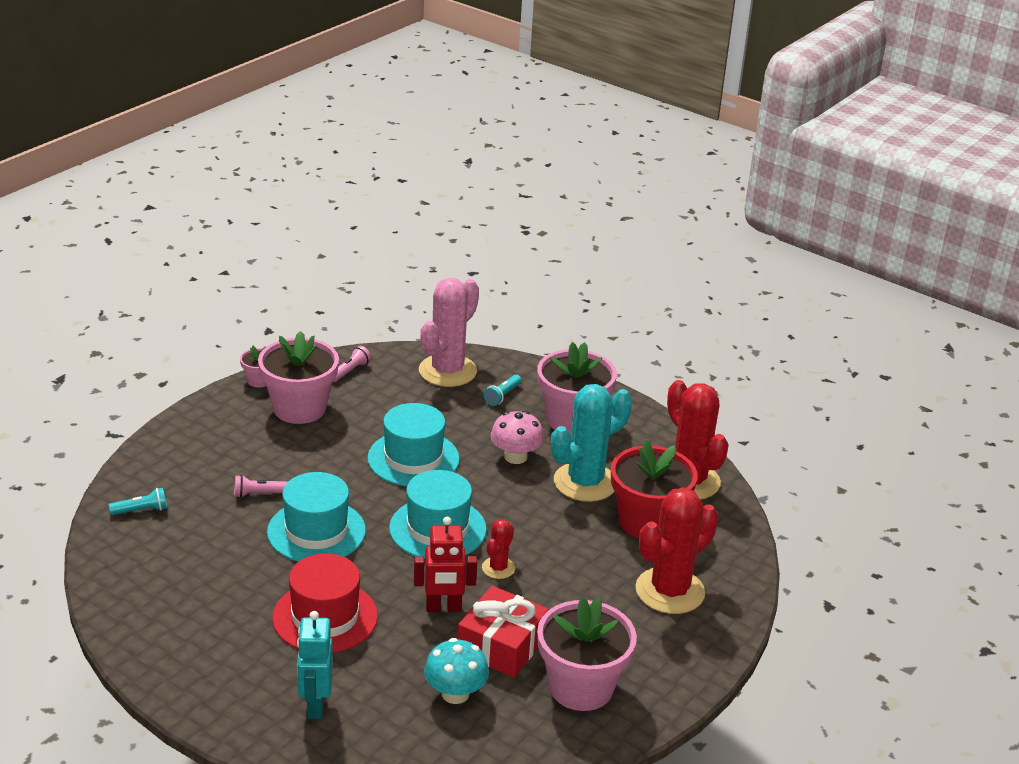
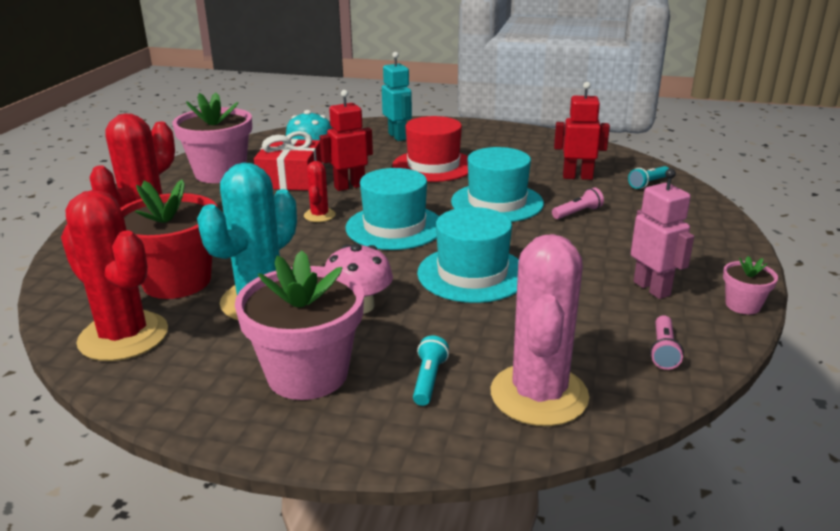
camera: 160 degrees right, 5 degrees down
pink flower pot [258,331,339,424] -> pink robot [631,169,694,299]
none -> red robot [554,82,610,180]

